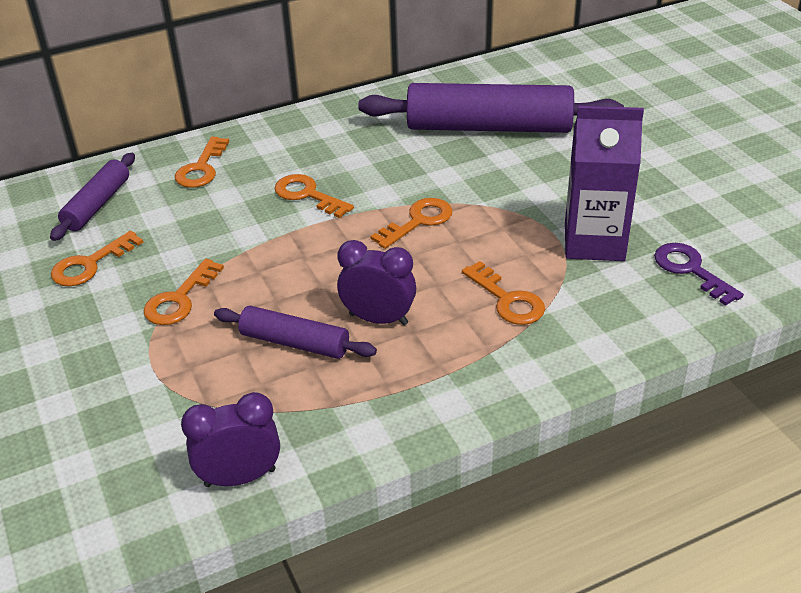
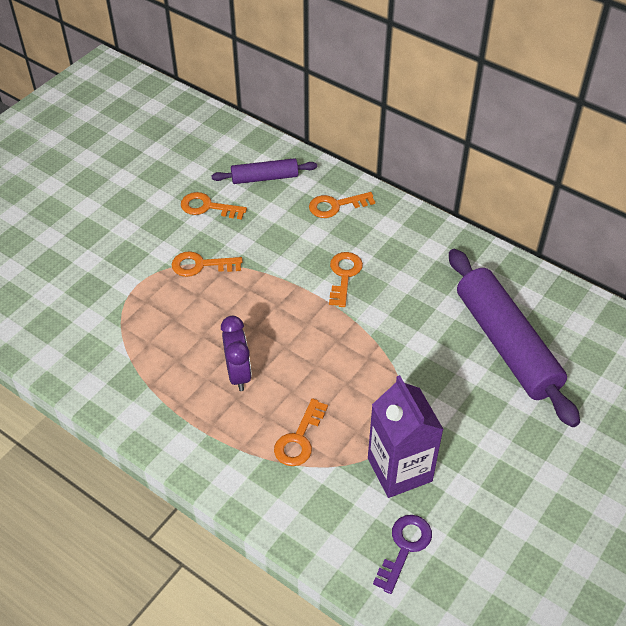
camera: 60 degrees right, 10 degrees up
purple clock [181,392,280,487] -> none
purple rolling pin [214,306,377,359] -> none
orange key [370,198,452,249] -> none

